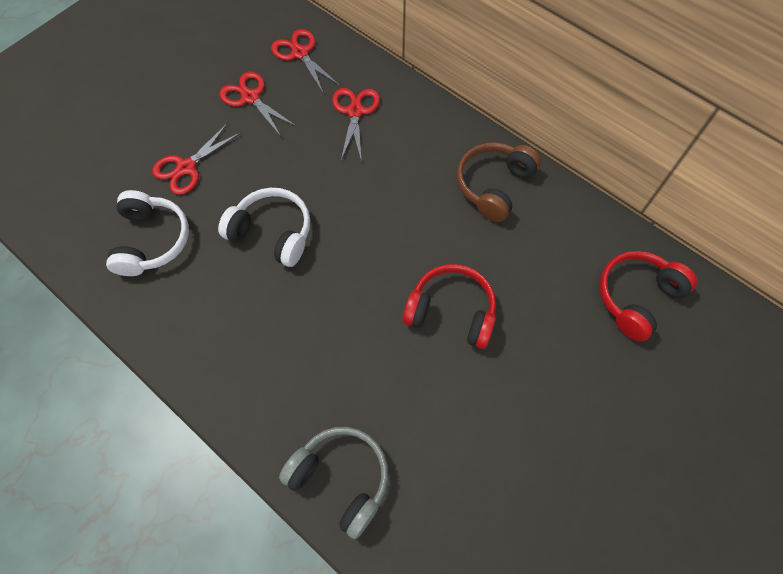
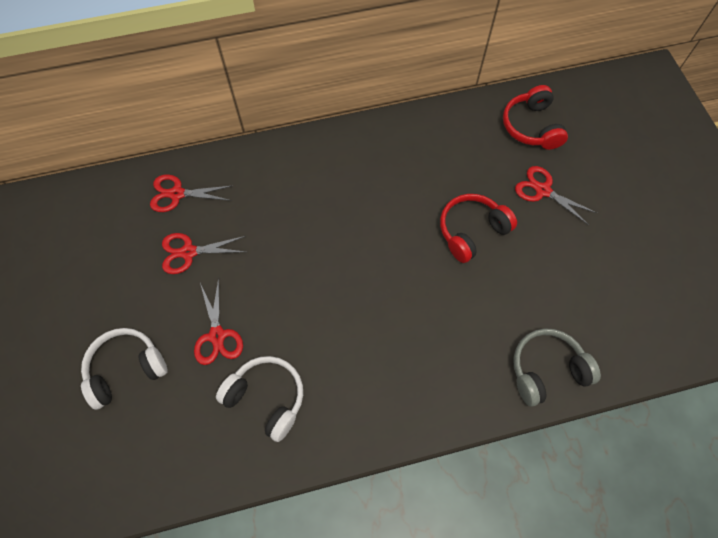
camera: 55 degrees left, 0 degrees up
white headphones [218,188,310,267] -> white headphones moved to [81,328,168,410]
red scissors [332,88,380,162] -> red scissors moved to [515,166,597,225]
brown headphones [457,142,541,222] -> none

